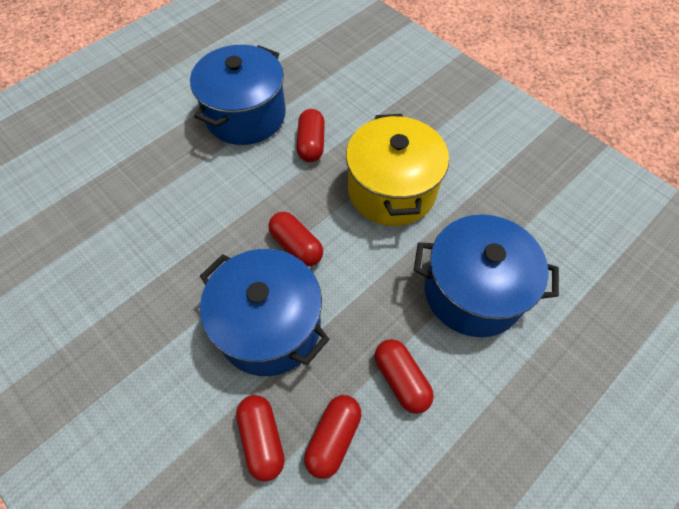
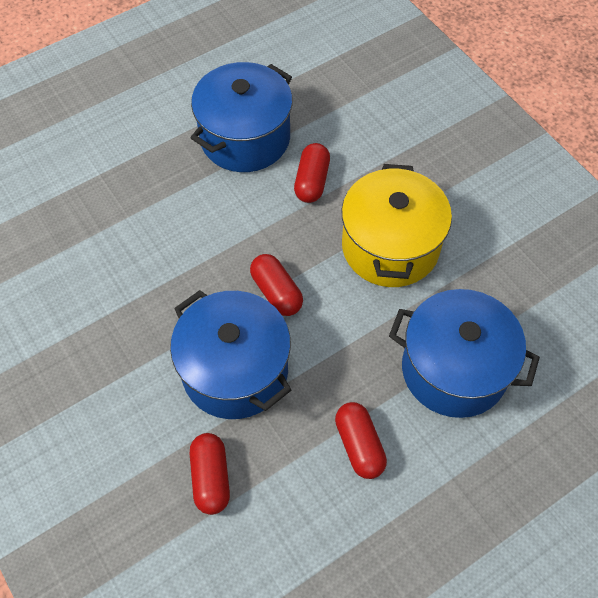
camera: 10 degrees right, 0 degrees up
red capsule [304,395,361,479] -> none

